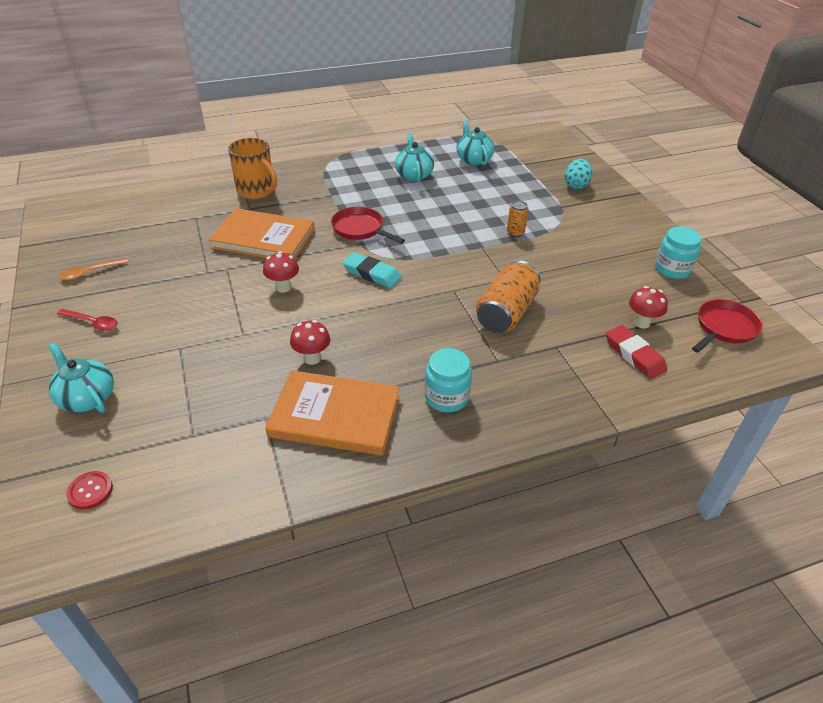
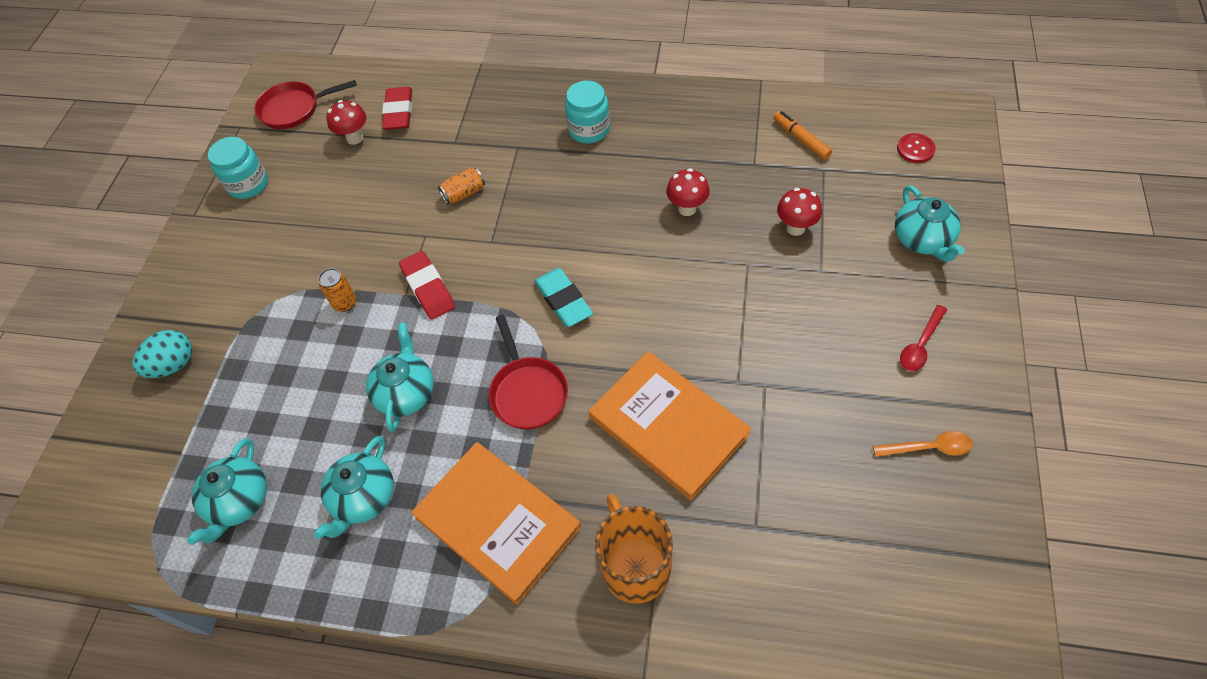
camera: 145 degrees left, 15 degrees up
red spoon [57,309,118,331] -> red spoon turned 105 degrees counterclockwise [900,305,947,371]
red mushroom [263,251,299,293] -> red mushroom moved to [777,188,822,236]
orange book [265,370,400,456] -> orange book moved to [411,442,581,605]
orange can [476,261,540,333] -> orange can [438,167,485,204], size x0.49
none -> turquoise teapot [366,323,434,432]
none -> red eraser [399,251,455,320]
none -> orange marker [773,111,832,160]

